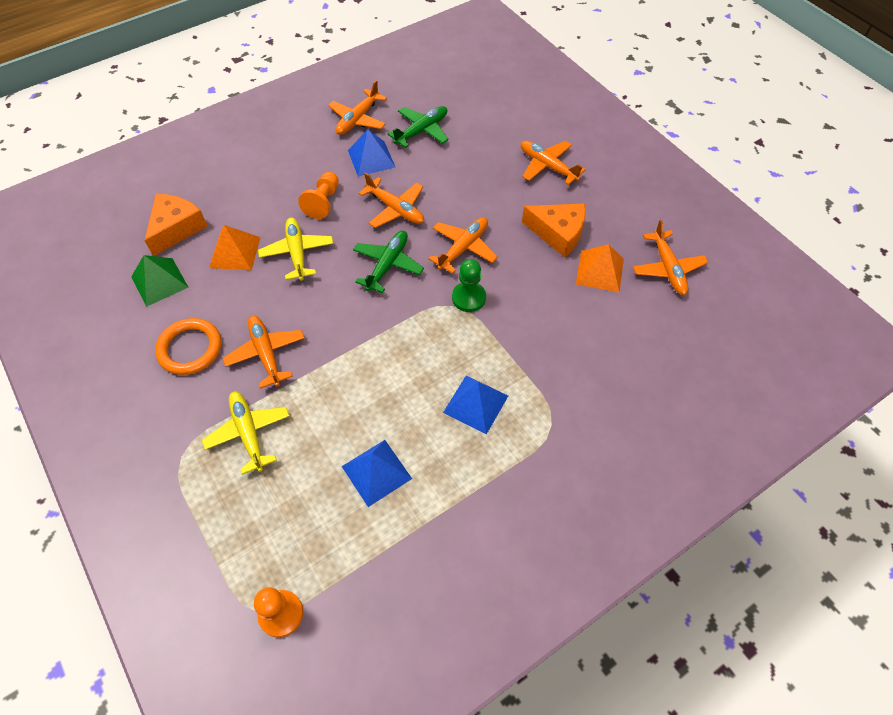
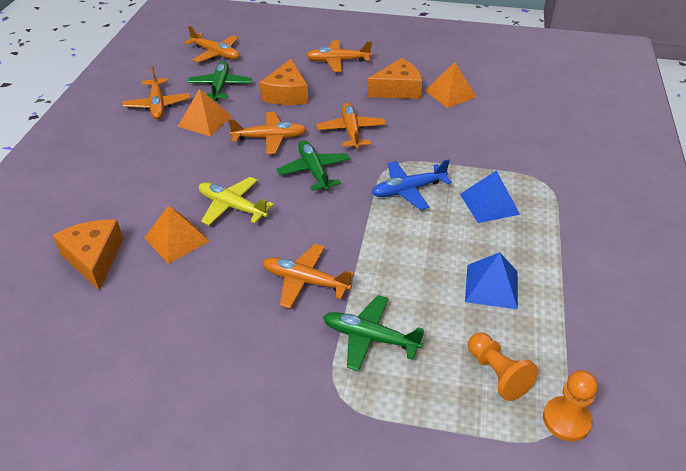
camera: 45 degrees left, 15 degrees down
green pyramid [131,255,188,307] -> none
orange ring [155,318,221,375] -> none
yellow plane [202,391,290,475] -> green plane [323,295,424,371]
orange pawn [298,172,339,219] -> orange pawn moved to [468,333,538,401]
blue pyramid [348,129,395,177] -> orange pyramid [178,89,232,137]
green pawn [452,259,486,312] -> none
orange plane [633,220,708,295] -> orange plane moved to [184,26,239,62]
none -> orange cheese [260,59,308,105]
none -> blue plane [372,159,452,210]

